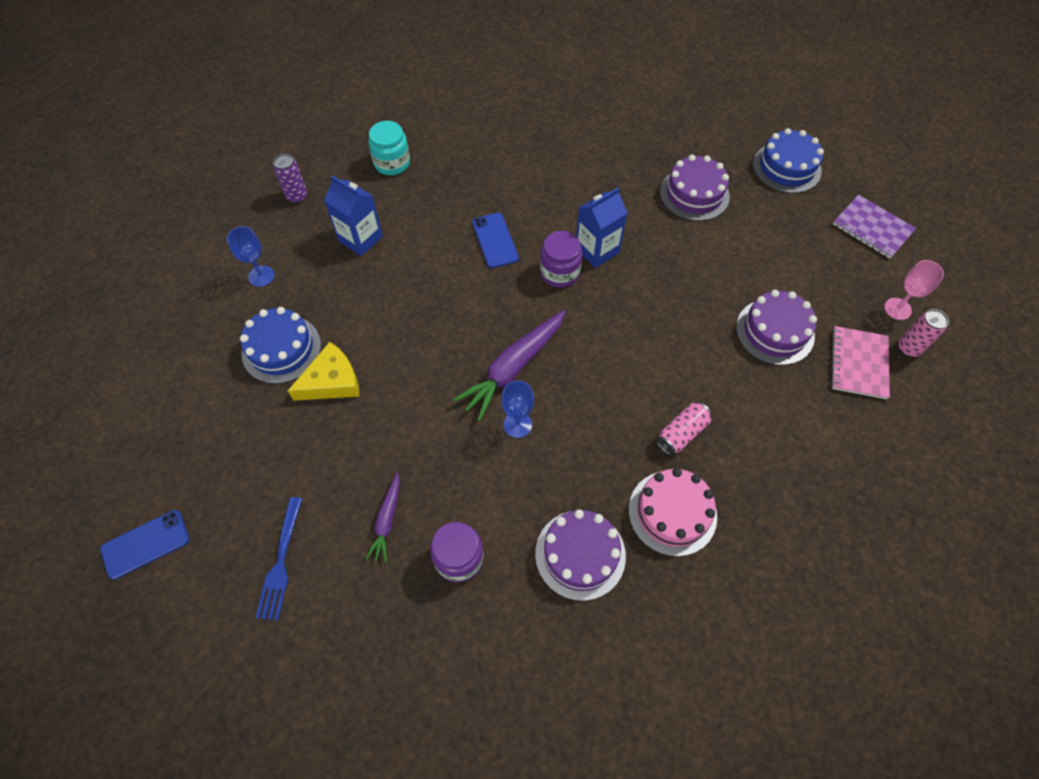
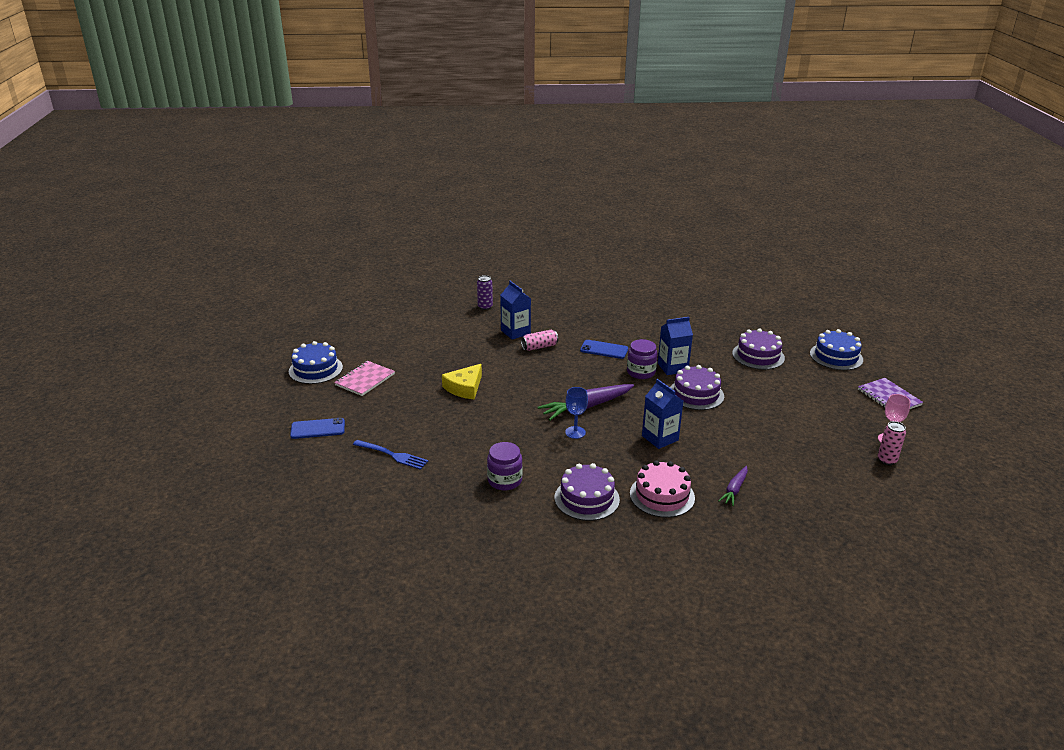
camera: 20 degrees right, 30 degrees down
blue goblet [227,226,274,287] -> none
blue cake [240,307,321,384] -> blue cake moved to [289,341,343,384]
blue fork [255,497,302,621] -> blue fork turned 90 degrees counterclockwise [353,440,428,470]
yellow cheese [288,342,359,401] -> yellow cheese turned 135 degrees clockwise [442,364,482,400]
purple carrot [365,472,400,563] -> purple carrot moved to [718,466,748,506]
turquoise jar [369,121,410,175] -> none
blue phone [472,213,519,268] -> blue phone turned 75 degrees counterclockwise [580,340,628,359]
pink can [656,402,712,456] -> pink can moved to [521,329,558,351]
purple cake [736,290,817,365] -> purple cake moved to [670,365,724,410]
pink notebook [831,326,890,399] -> pink notebook moved to [334,361,395,396]
none -> blue carton [642,379,683,449]

